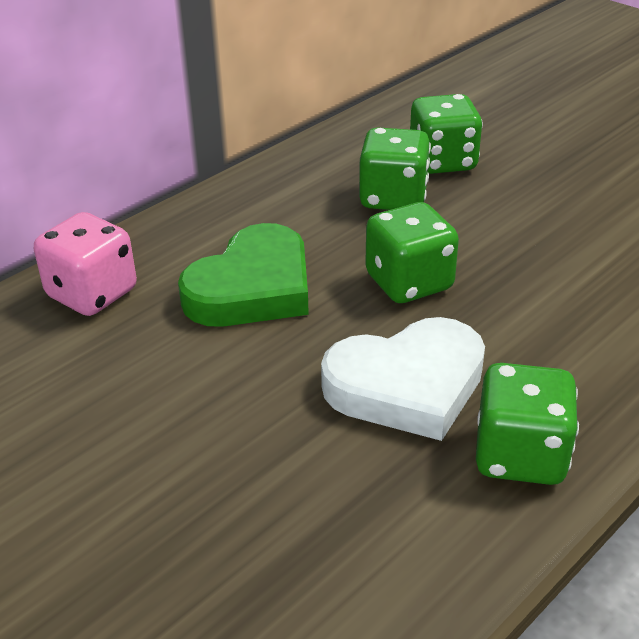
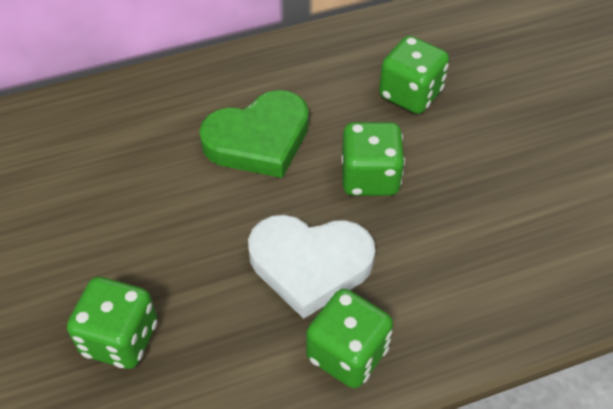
camera: 25 degrees right, 15 degrees up
pink dice [34,212,137,316] -> none
green dice [410,94,483,174] -> green dice moved to [67,277,158,369]

